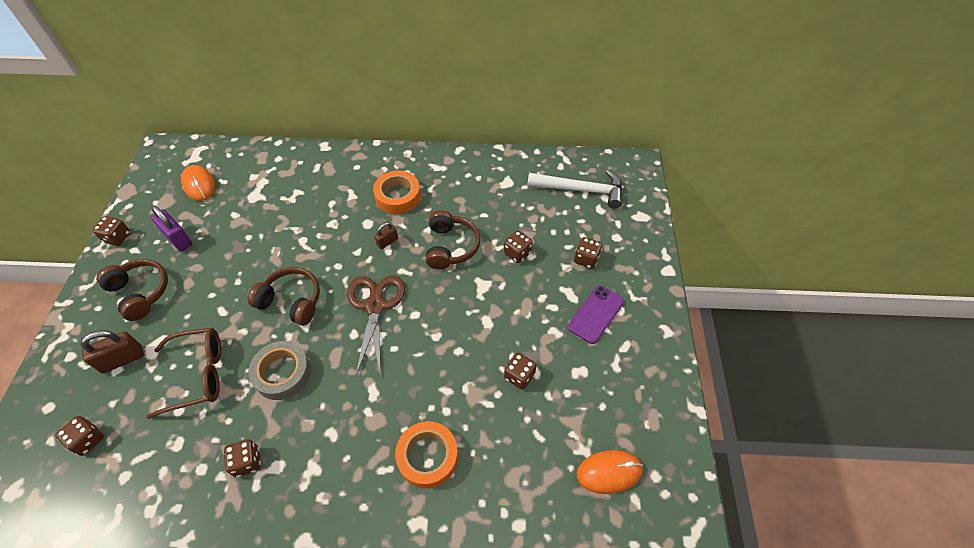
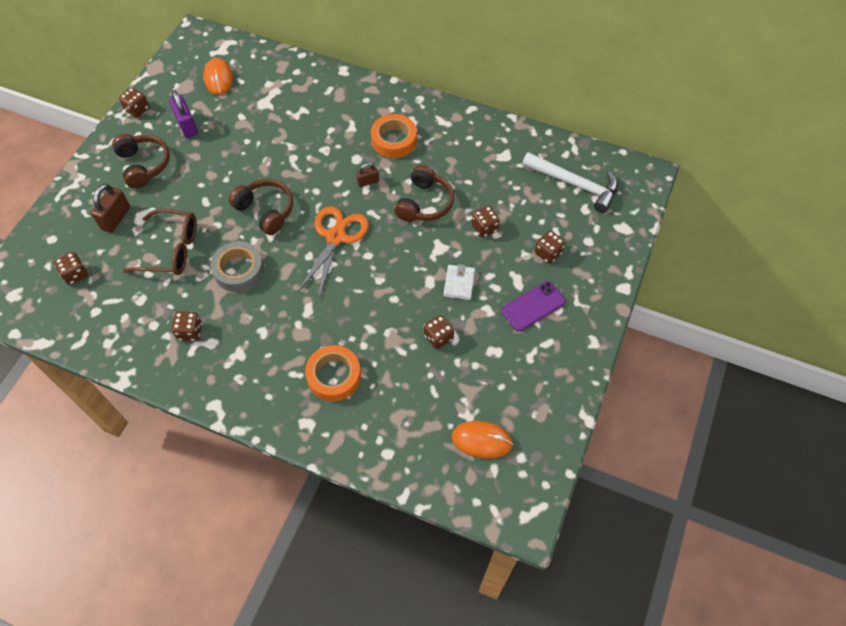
camera: 20 degrees right, 5 degrees up
brown padlock [81,330,144,373] -> brown padlock turned 60 degrees counterclockwise [91,184,130,233]
brown scissors [347,276,405,376] -> orange scissors [298,206,369,297]
none -> white wallet [443,264,475,300]

